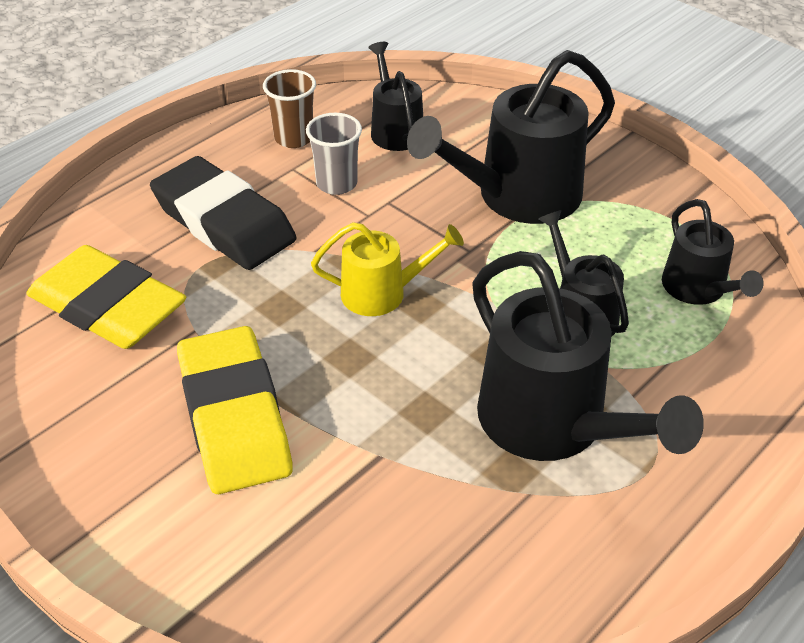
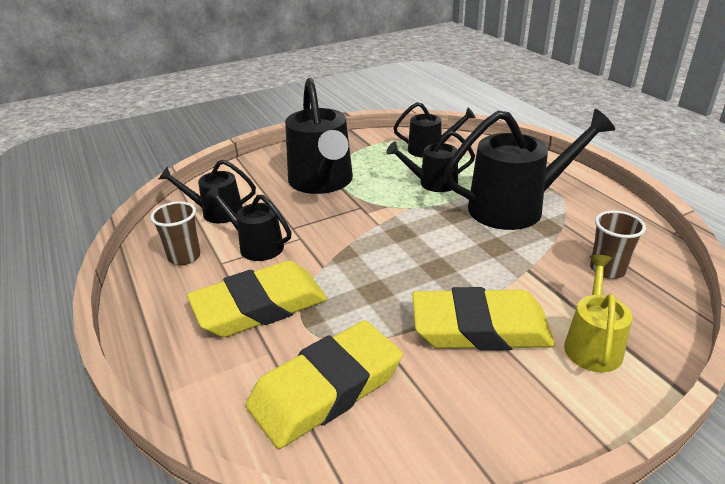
camera: 70 degrees left, 10 degrees down
black eraser [150,156,296,270] -> yellow eraser [187,261,327,337]
grey cup [306,113,362,195] -> black watering can [205,185,292,261]
yellow watering can [311,222,464,316] -> yellow watering can moved to [564,255,632,373]
none -> brown cup [590,211,646,279]

